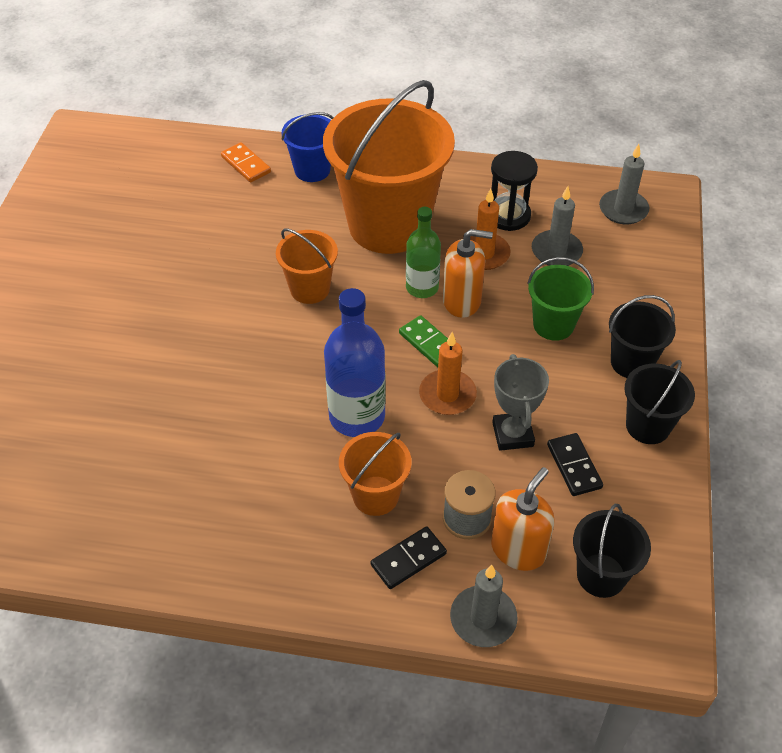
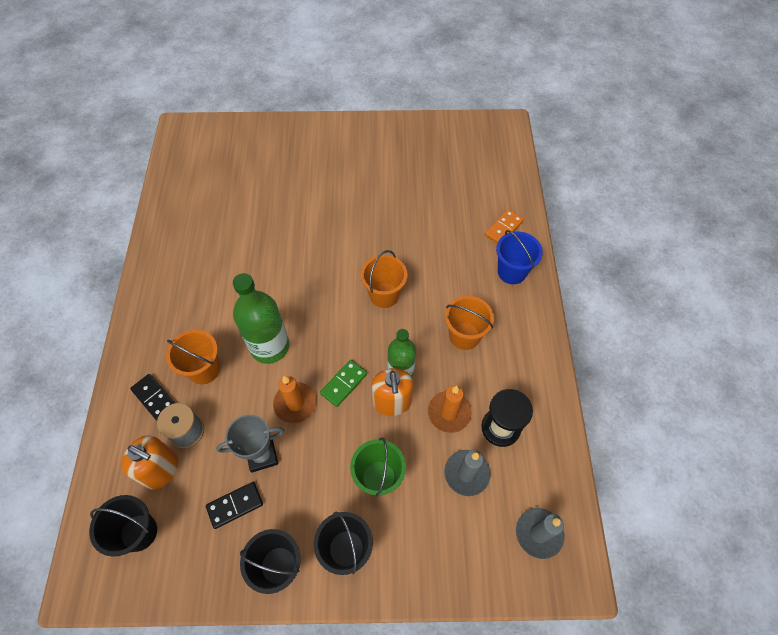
camera: 80 degrees right, 10 degrees up
orange bucket [323,80,455,254] -> orange bucket [445,296,494,350], size x0.47
blue bottle [324,288,386,437] -> green bottle [233,273,289,364]
grey candle [450,565,518,647] -> none

